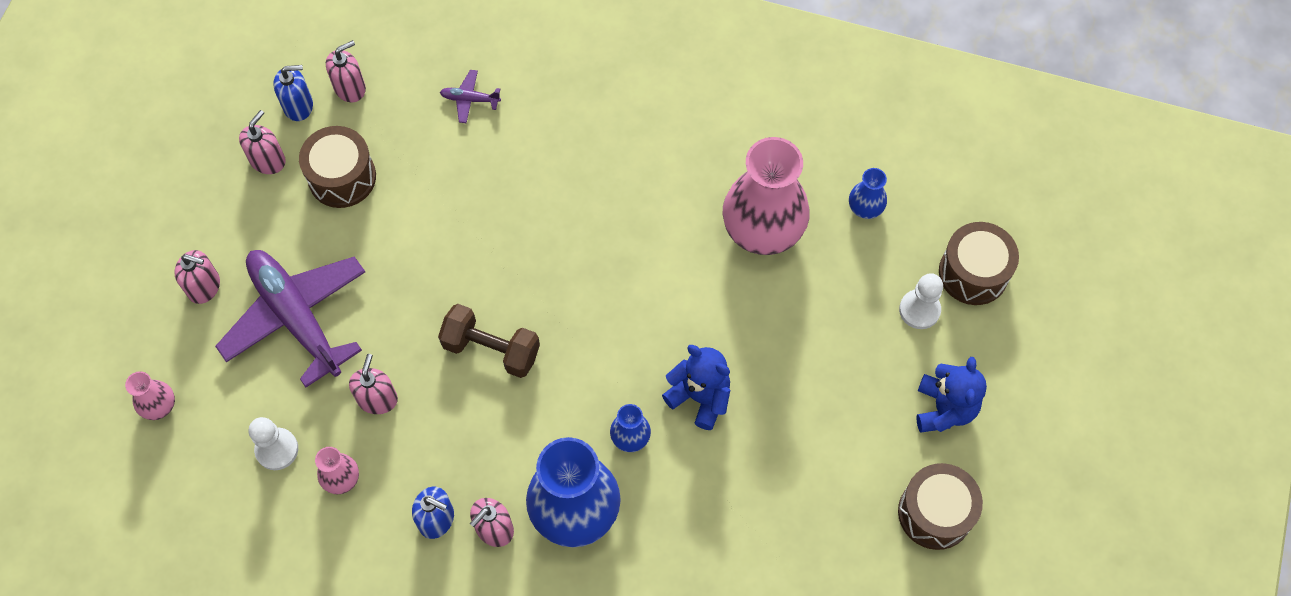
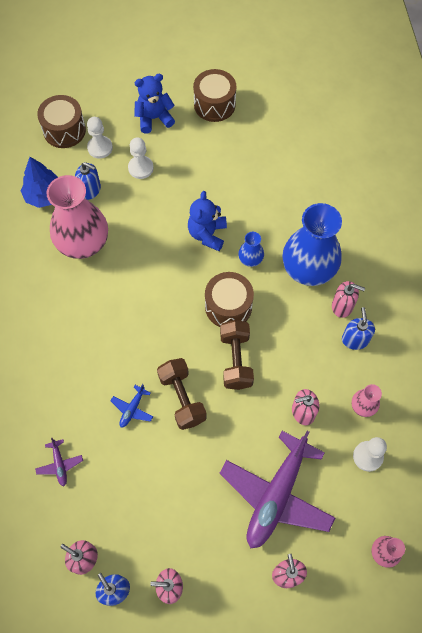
camera: 115 degrees left, 0 degrees up
brown drum [299,126,376,208] -> brown drum moved to [205,272,254,327]
blue vase [849,168,887,219] -> blue tree [21,157,58,208]
none -> blue soap dispenser [75,162,101,200]
none -> blue plane [111,384,153,428]
none -> white pawn [128,137,154,179]
none -> brown dumbbell [157,358,207,430]

